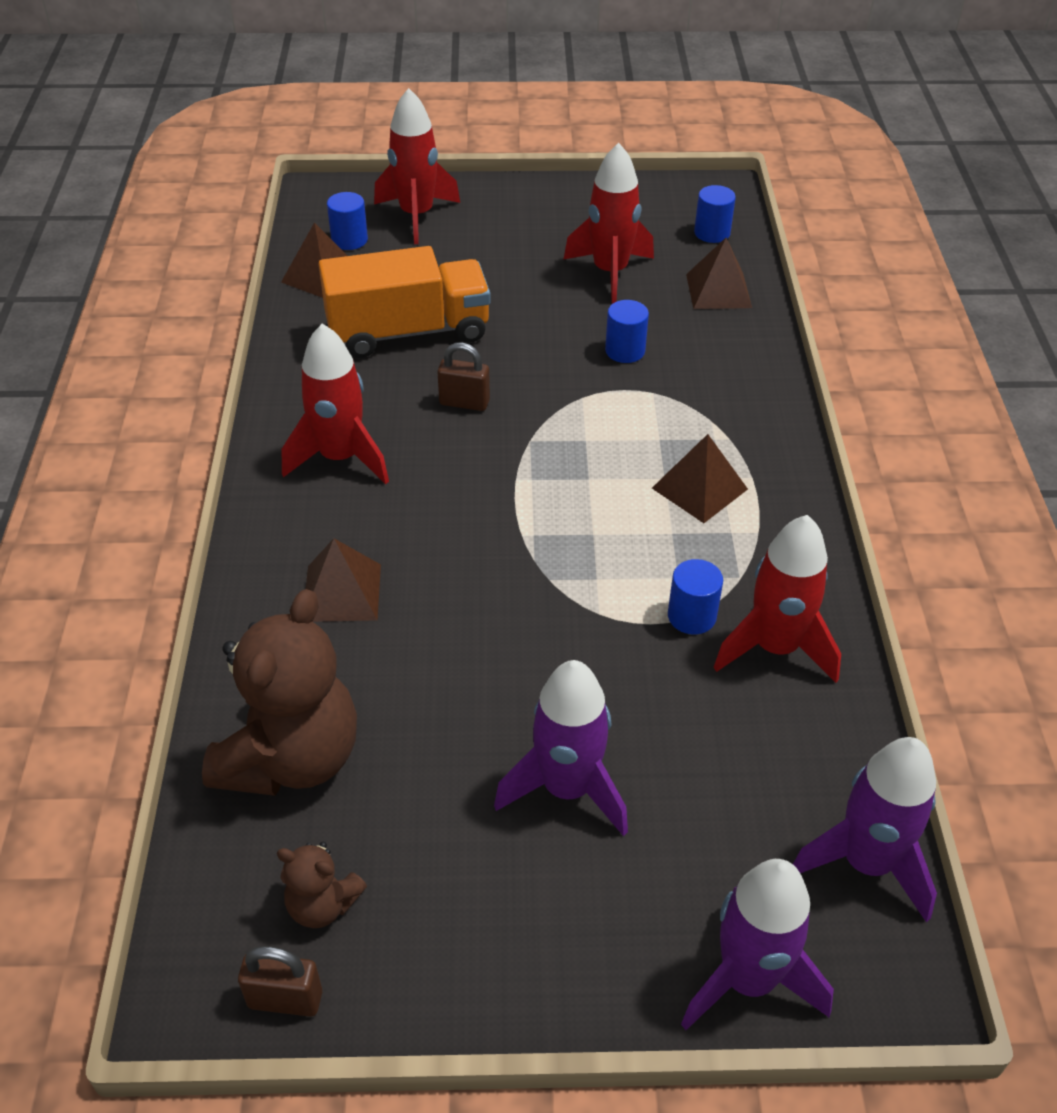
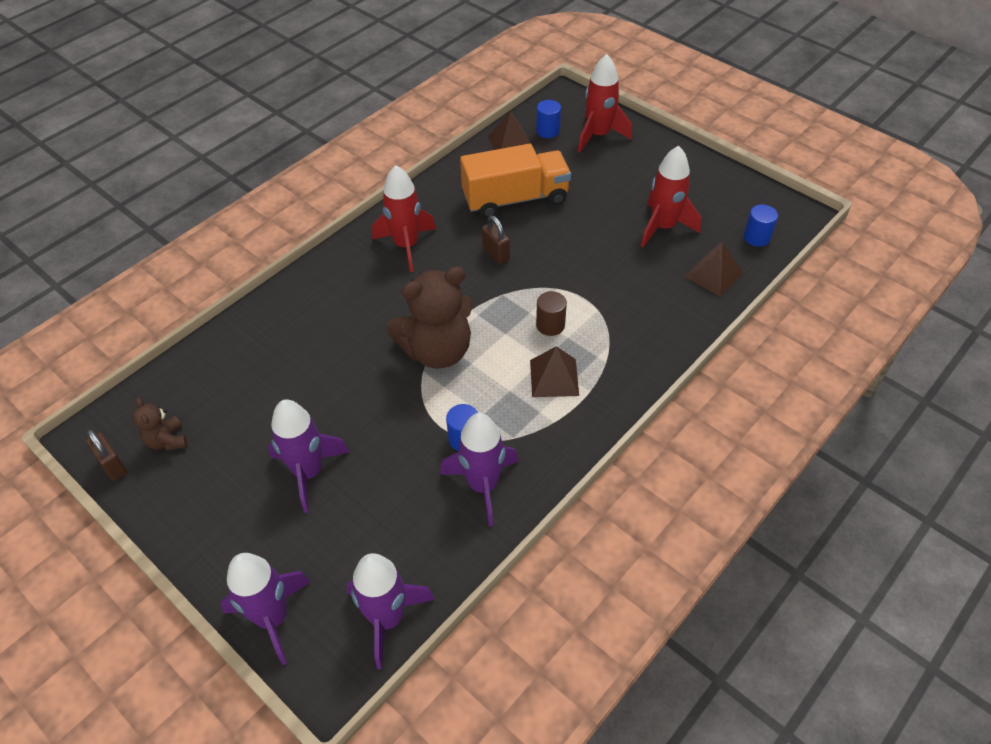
camera: 45 degrees right, 5 degrees up
brown teddy bear [202,589,357,796] -> brown teddy bear moved to [386,266,473,368]
brown pyramid [306,538,381,622] -> none
orange truck [318,246,491,358] -> orange truck turned 45 degrees counterclockwise [460,144,571,218]
blue cylinder [605,300,649,363] -> none
red rocket [713,515,841,683] -> purple rocket [440,413,519,526]
none -> brown cylinder [536,291,567,336]

